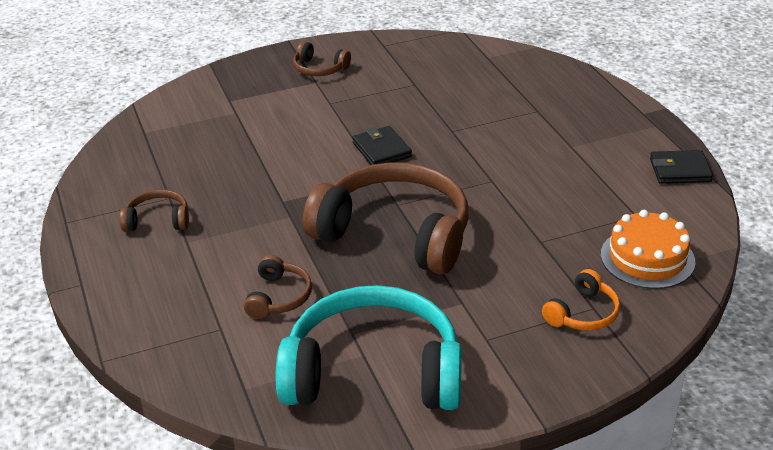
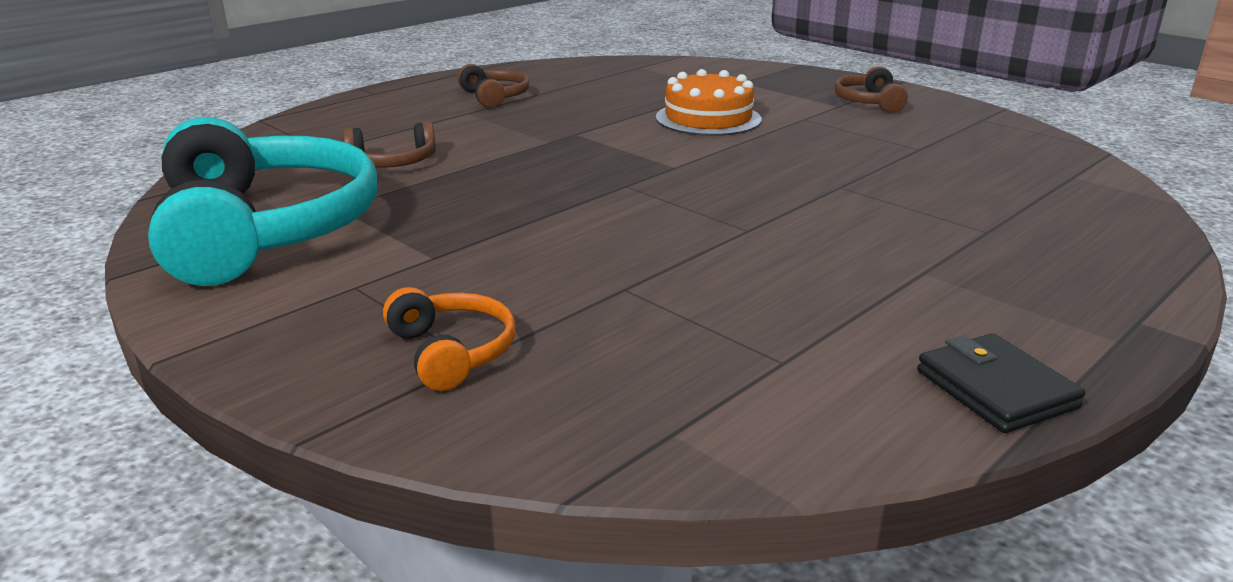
camera: 65 degrees right, 10 degrees down
brown headphones [303,162,468,275] -> none
black wallet [352,126,412,165] -> none
orange headphones [542,269,620,331] -> orange headphones turned 135 degrees counterclockwise [383,287,515,391]
orange cake [601,210,695,289] -> orange cake moved to [656,69,762,136]

